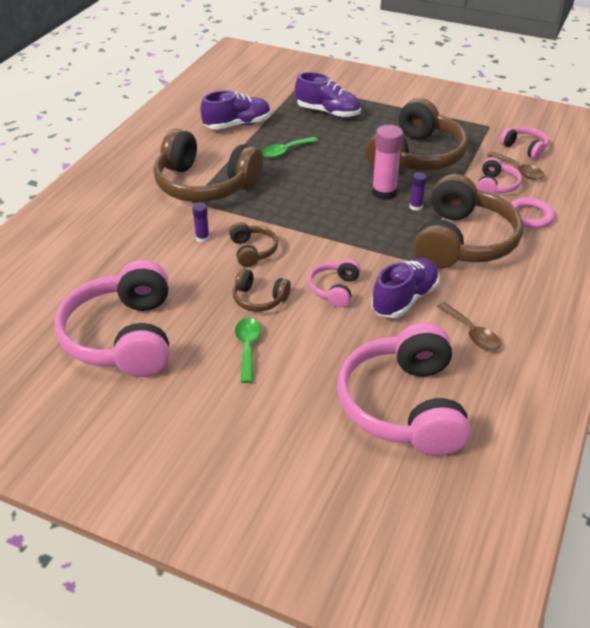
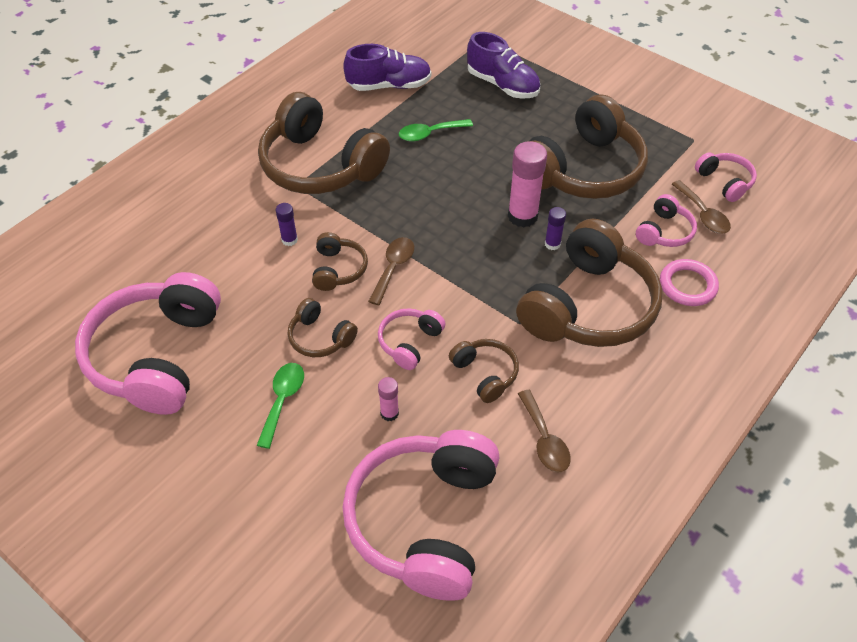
camera: 15 degrees right, 10 degrees up
purple shoe [371,258,440,318] -> brown headphones [449,339,519,403]
none -> brown spoon [368,237,414,305]
none -> pink glue stick [378,377,399,421]

